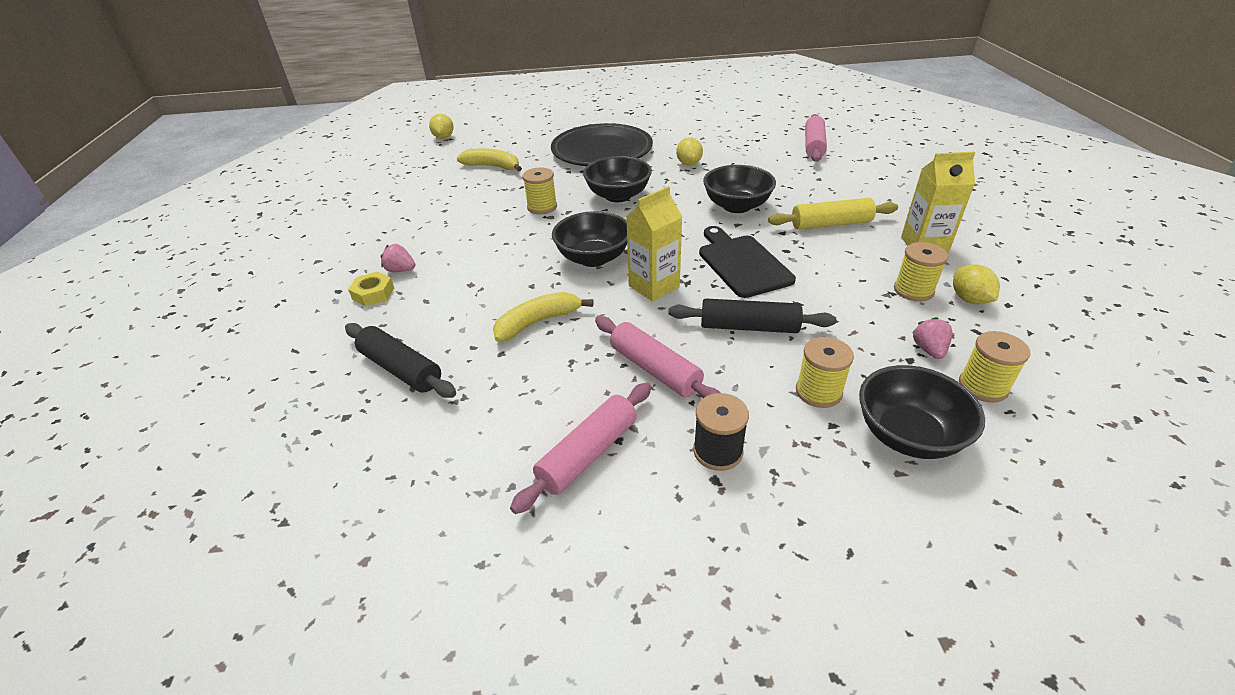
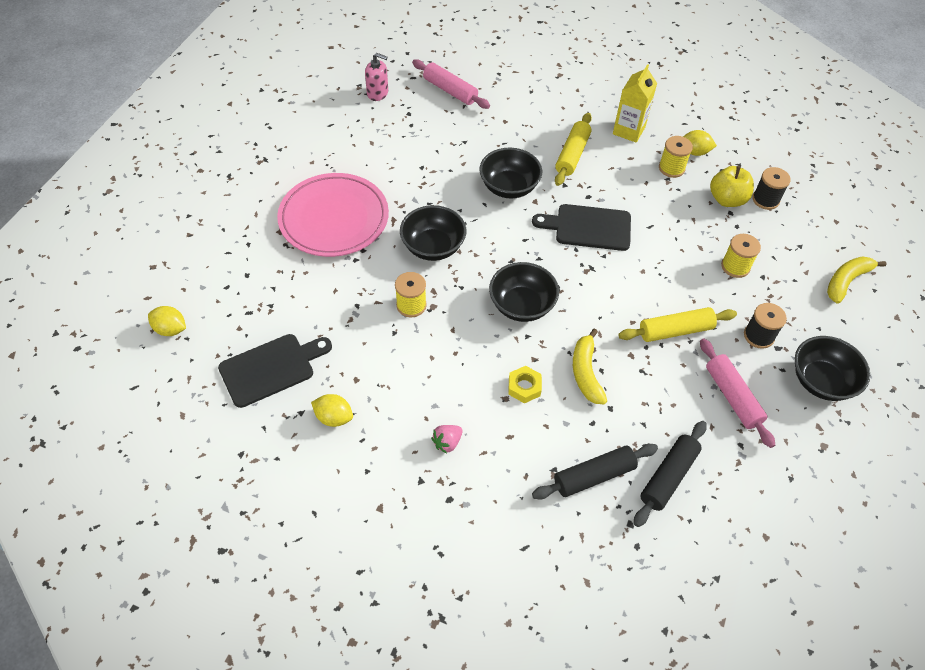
camera: 65 degrees left, 15 degrees up
yellow nut [348,272,394,307] -> yellow nut moved to [508,366,542,403]
yellow banana [457,148,522,172] -> yellow banana moved to [827,256,887,304]
black plate [551,123,653,166] -> pink plate [277,173,389,257]
pink rolling pin [595,316,721,398] -> yellow rolling pin [618,307,737,342]
yellow carton [626,186,682,302] -> none
black rolling pin [668,298,836,333] -> black rolling pin moved to [634,421,707,527]
yellow lemon [676,137,703,166] -> yellow lemon moved to [311,394,353,427]
black bowl [859,365,985,459] -> black bowl moved to [795,336,870,401]
pink strawberry [912,317,952,359] -> yellow apple [710,166,754,207]
yellow spool [959,331,1030,403] -> black spool [753,167,791,210]
none -> black cutting board [218,334,332,408]
none -> pink soap dispenser [365,53,388,101]

